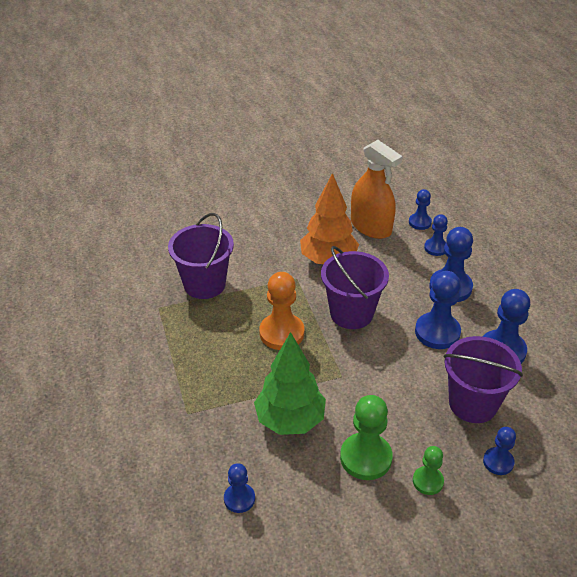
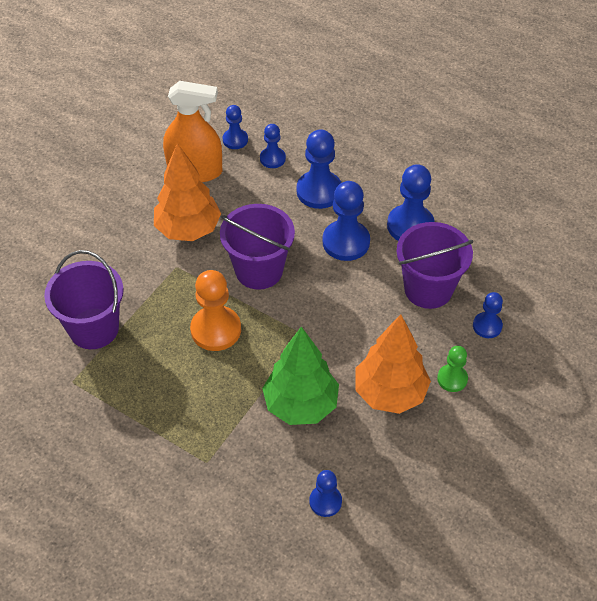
camera: 40 degrees left, 10 degrees up
green pawn [340,395,393,480] -> orange tree [355,314,431,414]

